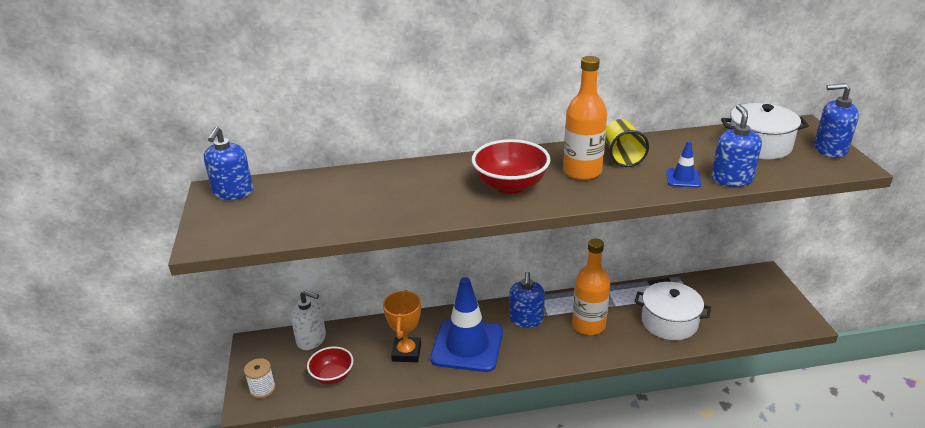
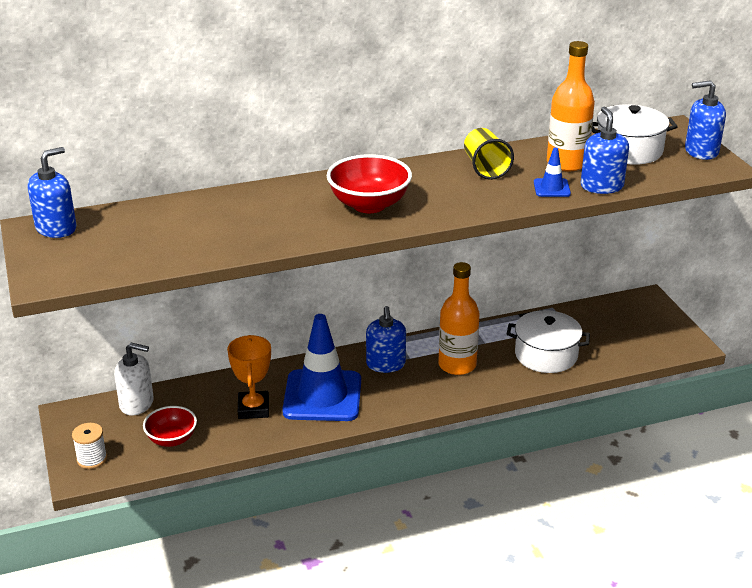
camera: 10 degrees left, 0 degrees up
blue soap dispenser [204,127,253,200] -> blue soap dispenser turned 135 degrees counterclockwise [28,147,76,238]
orange bottle [563,56,607,180] -> orange bottle moved to [547,41,595,171]

